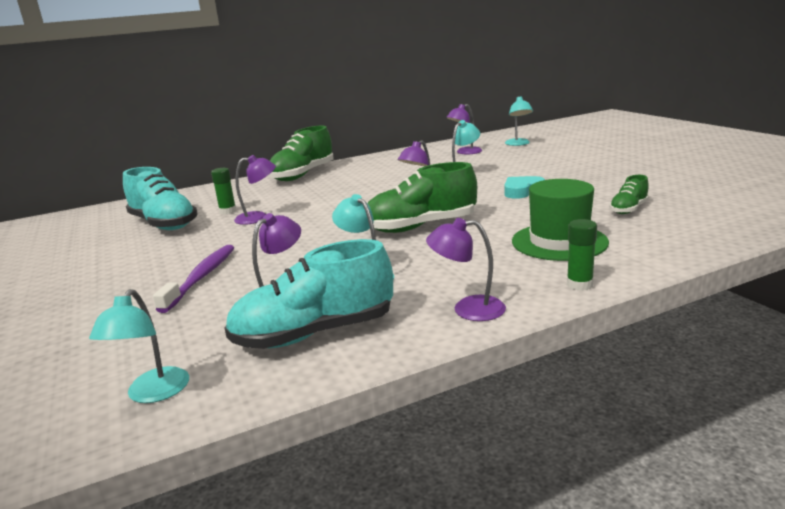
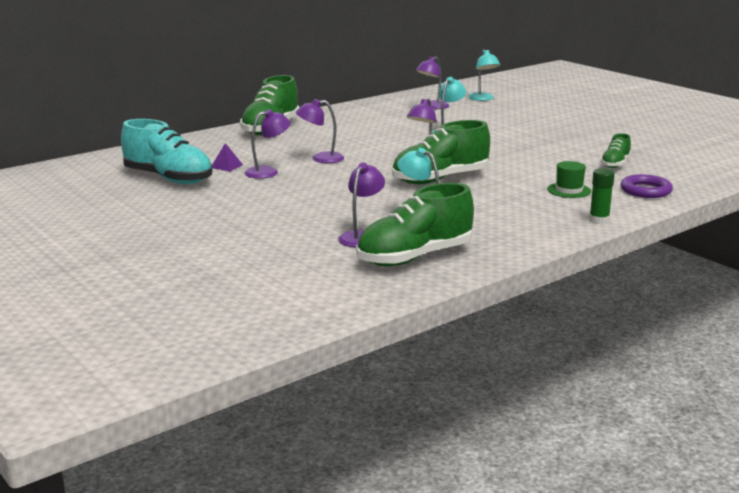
camera: 15 degrees left, 0 degrees up
turquoise lamp [89,289,189,403] -> none
purple toothbrush [153,245,234,313] -> none
green glue stick [211,168,236,214] -> purple pyramid [212,143,243,171]
turquoise shoe [224,239,393,349] -> green shoe [356,183,474,266]
purple lamp [426,218,506,321] -> purple lamp moved to [296,99,344,163]
turquoise heart [504,176,545,199] -> none
green hat [512,179,609,261] -> green hat [547,161,591,198], size x0.54
none -> purple ring [621,174,673,198]

